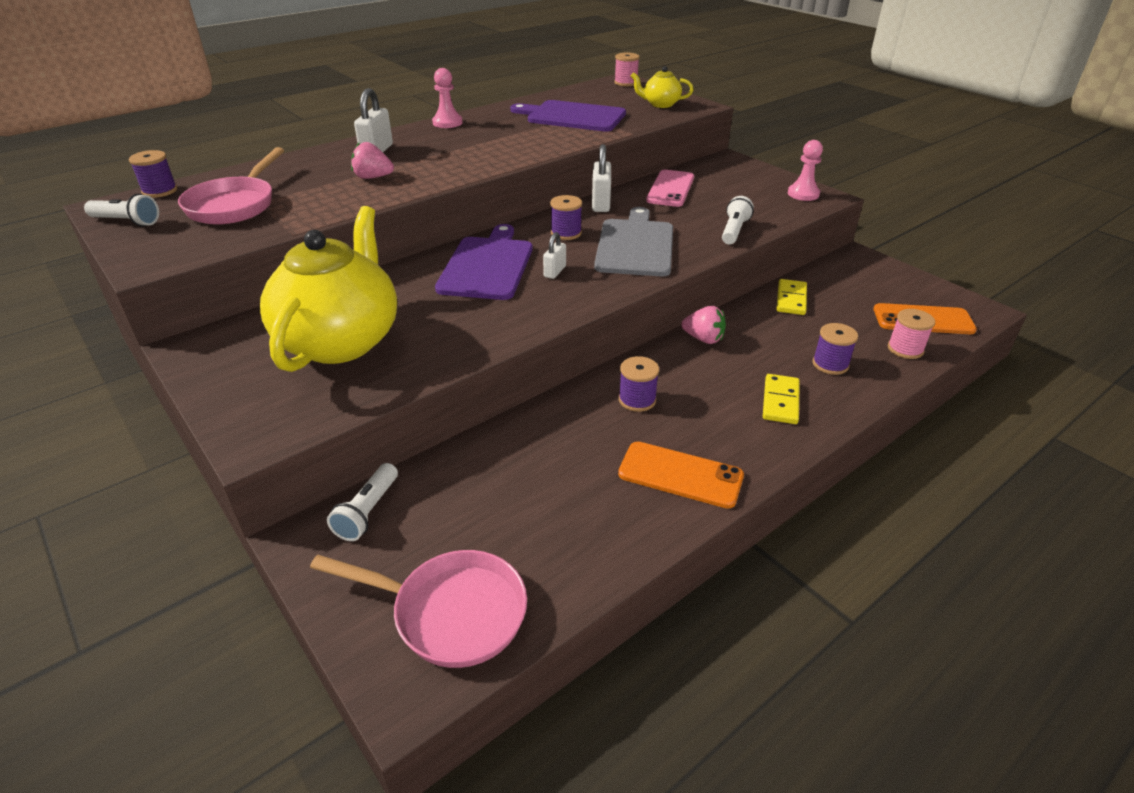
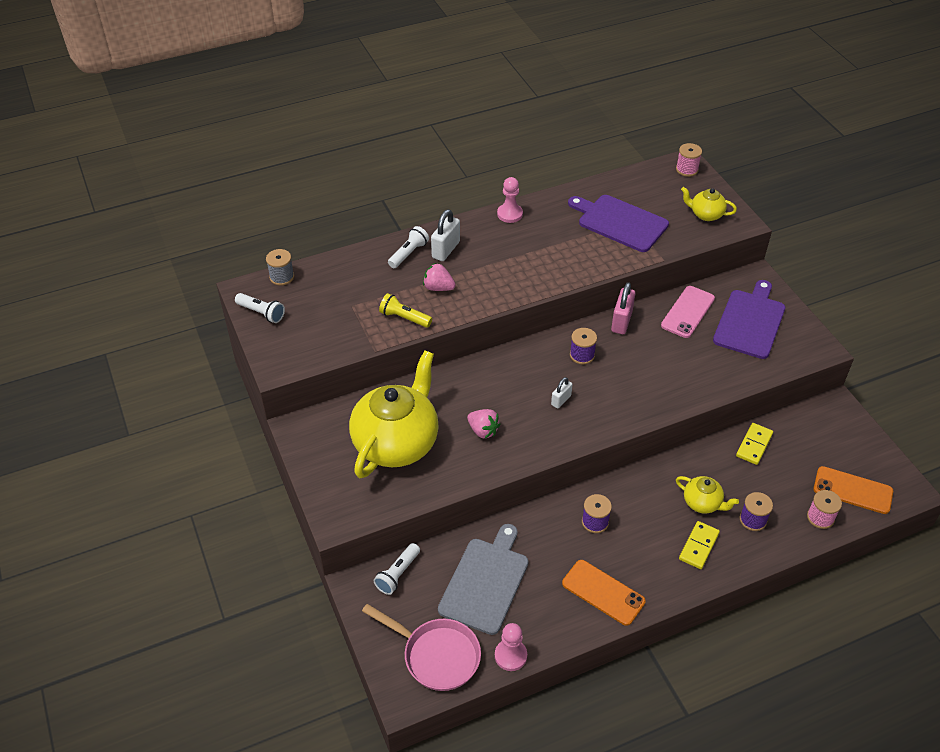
camera: 15 degrees right, 10 degrees up
purple spool [129,150,177,198] -> grey spool [266,249,294,285]
pink pan [178,147,284,225] -> none
purple cutting board [435,224,533,300] -> purple cutting board moved to [713,280,785,359]
white padlock [592,144,611,212] -> pink padlock [611,282,635,334]
grey cutting board [594,207,673,276] -> grey cutting board moved to [438,524,529,635]
pink strawberry [681,306,726,344] -> pink strawberry moved to [467,409,500,438]
white flashlight [722,196,754,245] -> white flashlight moved to [388,226,429,268]
pink pawn [788,140,823,201] -> pink pawn moved to [495,623,527,671]
none -> yellow flashlight [379,293,432,328]
none -> yellow teapot [676,476,739,513]

